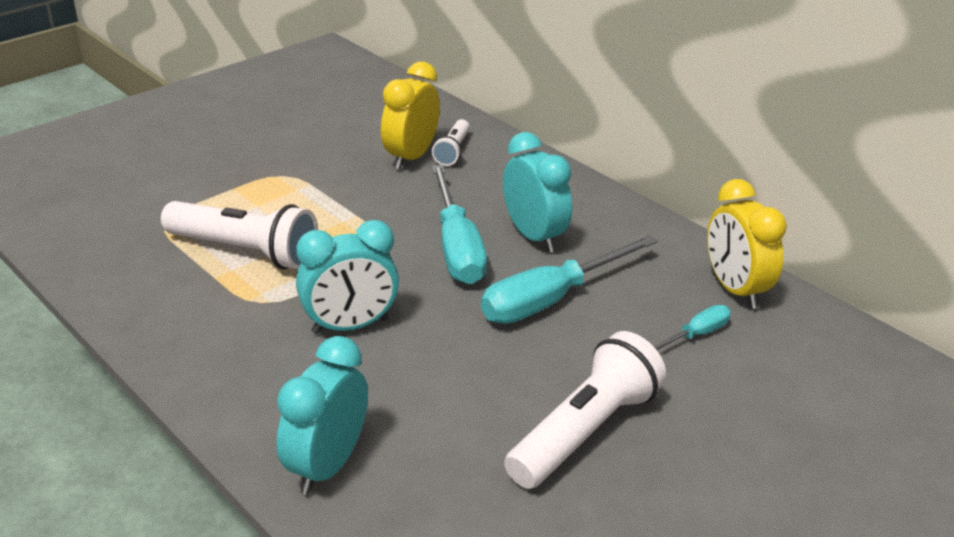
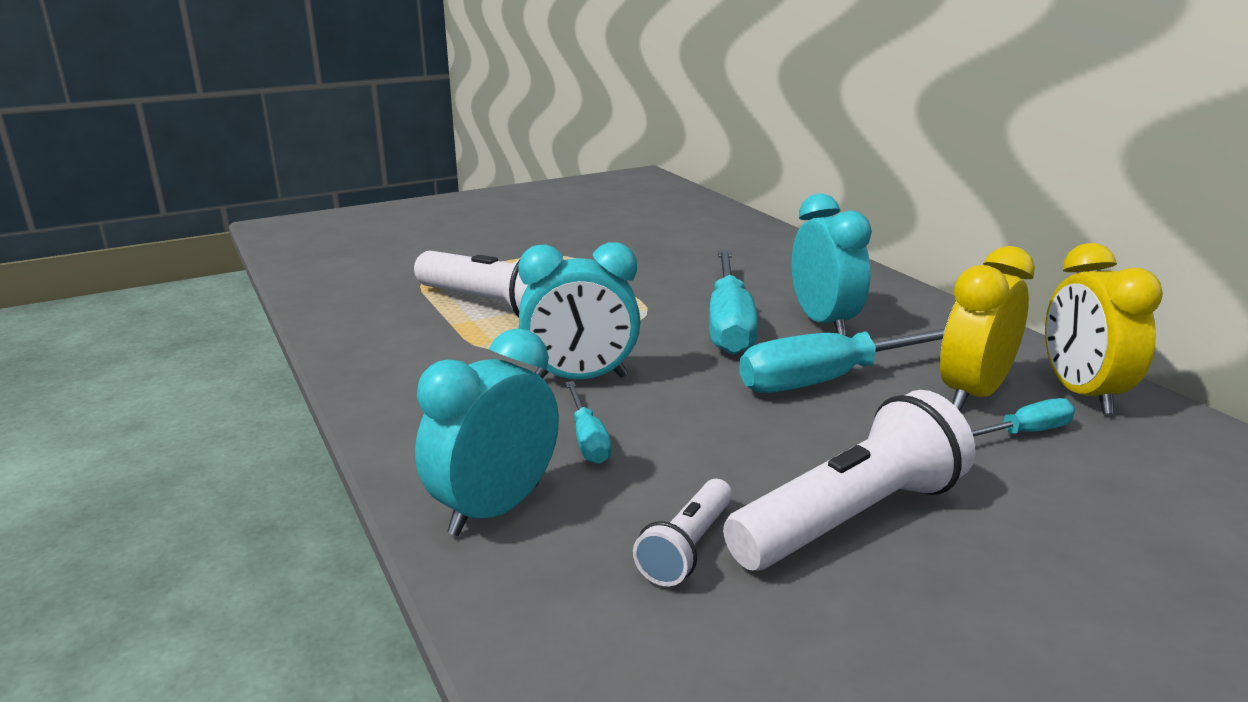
camera: 15 degrees right, 10 degrees down
yellow clock [381,61,440,170] -> yellow clock moved to [940,246,1035,411]
white flashlight [432,119,470,166] -> white flashlight moved to [633,479,732,586]
none -> turquoise screwdriver [565,381,611,464]

